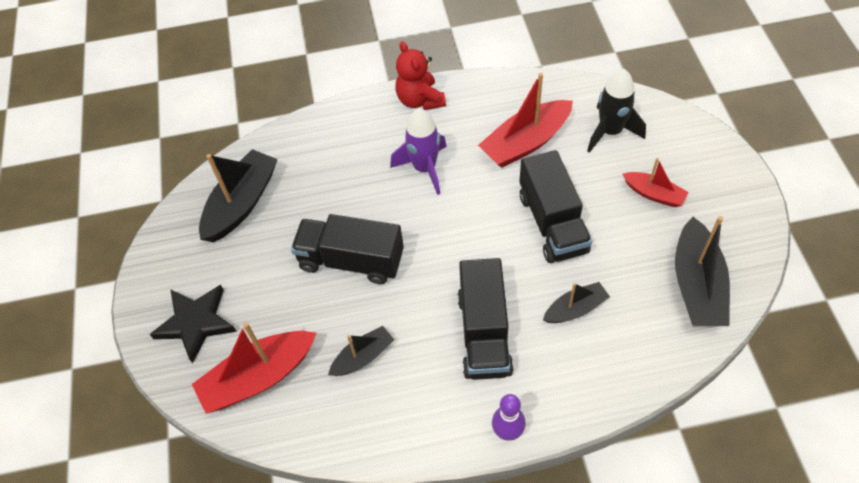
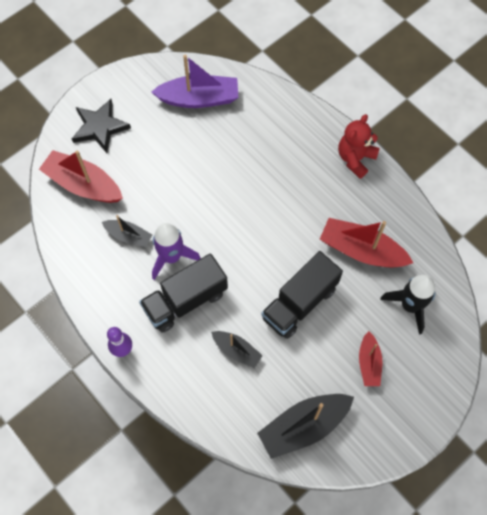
camera: 55 degrees right, 10 degrees up
black boat [199,149,278,242] -> purple boat [151,55,239,108]
black truck [291,214,404,284] -> none
purple rocket [390,108,447,195] -> purple rocket moved to [152,223,201,280]

